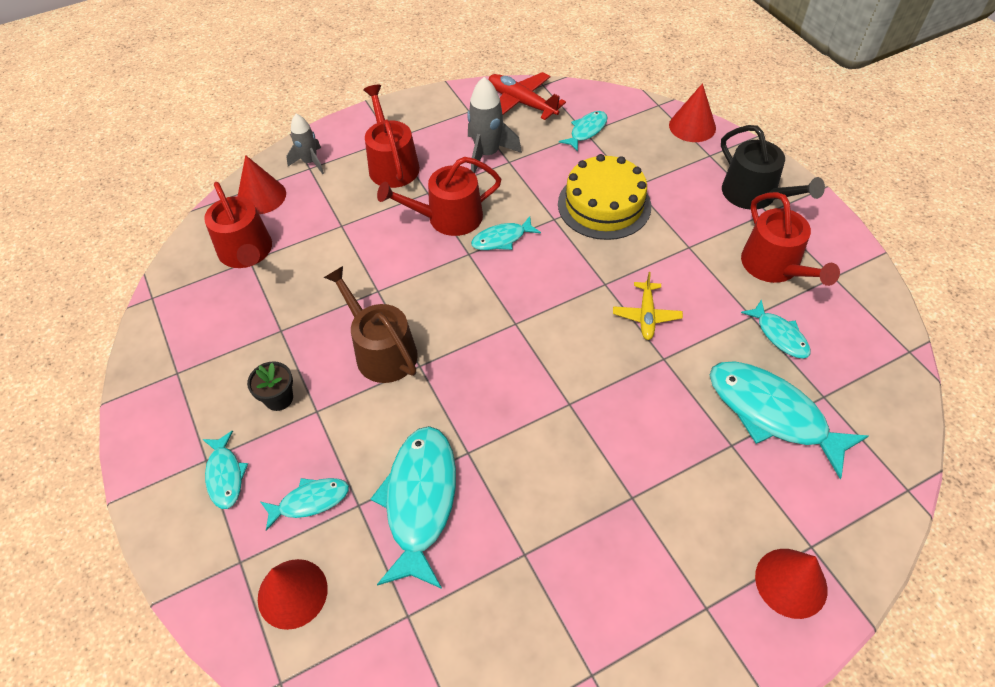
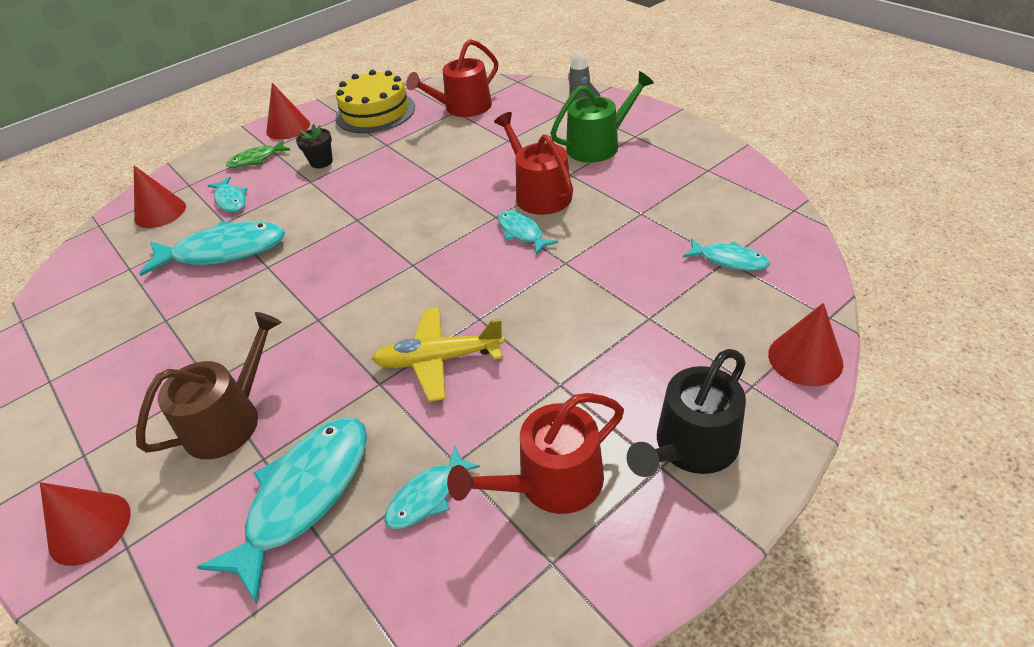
camera: 80 degrees right, 10 degrees down
turquoise fish [202,430,248,509] -> green fish [226,140,290,168]
red cone [238,155,286,214] -> red cone moved to [266,83,310,140]
brown watering can [323,266,418,383] -> brown watering can moved to [136,312,282,459]
red watering can [363,85,420,188] -> green watering can [551,71,654,163]
grey rocket [467,77,522,173] -> none
red plane [489,72,566,120] -> none
yellow cake [558,154,651,240] -> yellow cake moved to [336,70,415,133]
yellow plane [613,272,683,340] -> yellow plane [372,307,505,402], size x1.52

